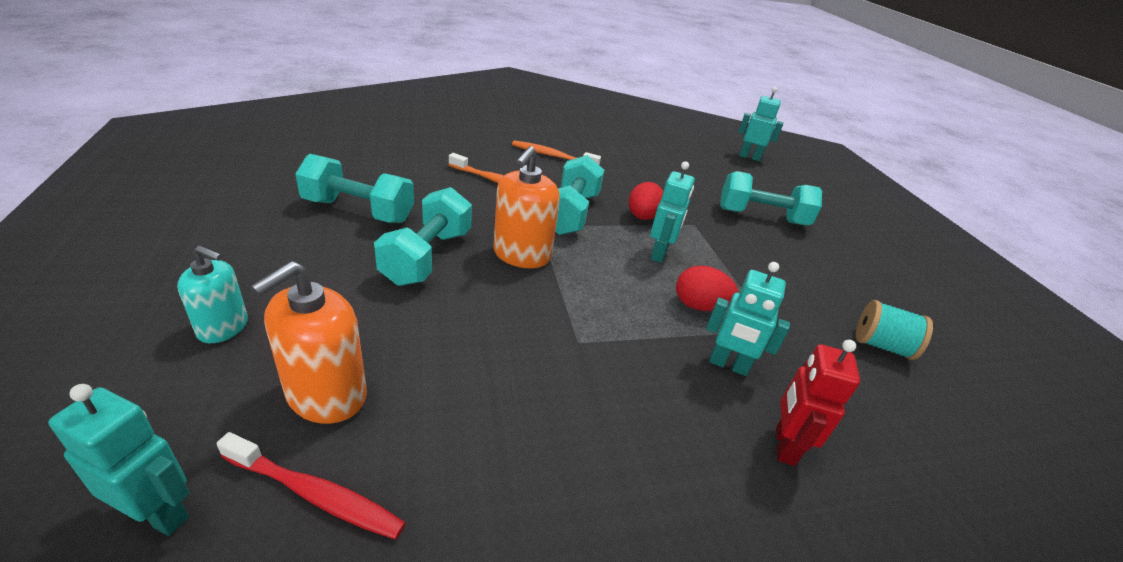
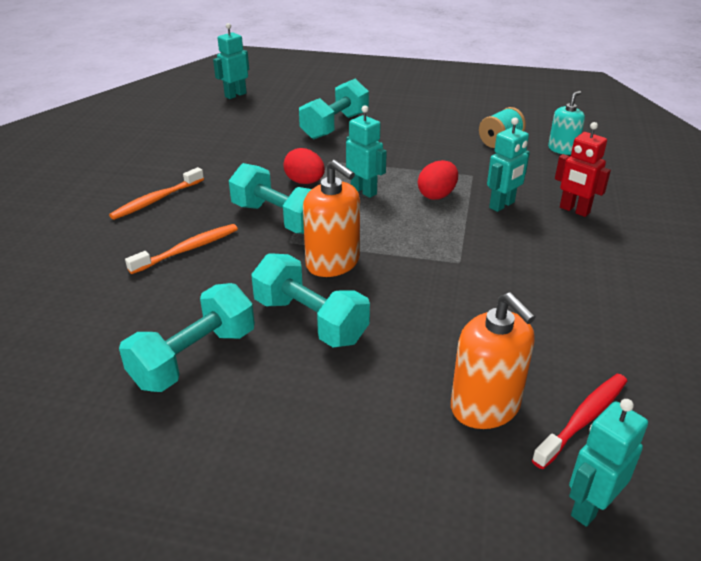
camera: 60 degrees left, 0 degrees up
turquoise soap dispenser [177,246,248,343] -> turquoise soap dispenser moved to [548,91,585,155]

